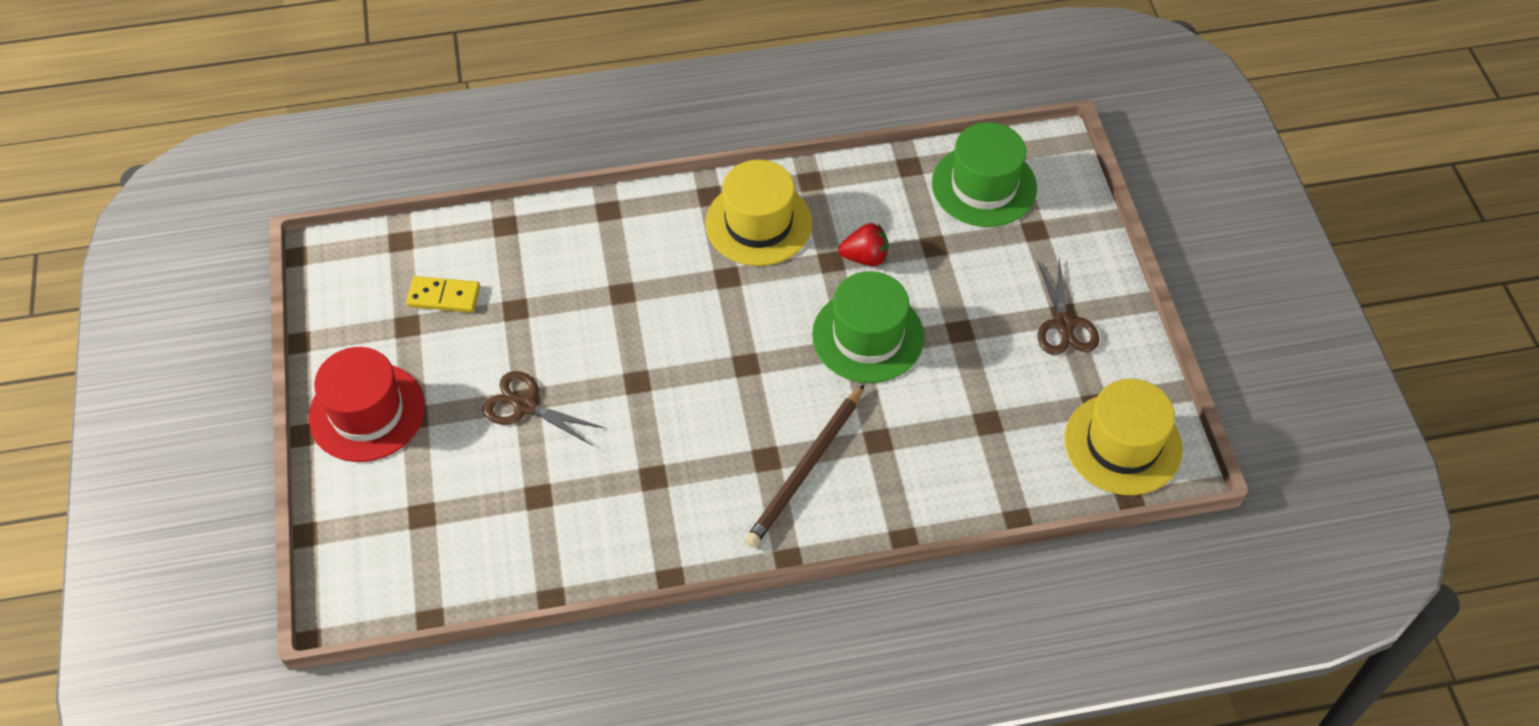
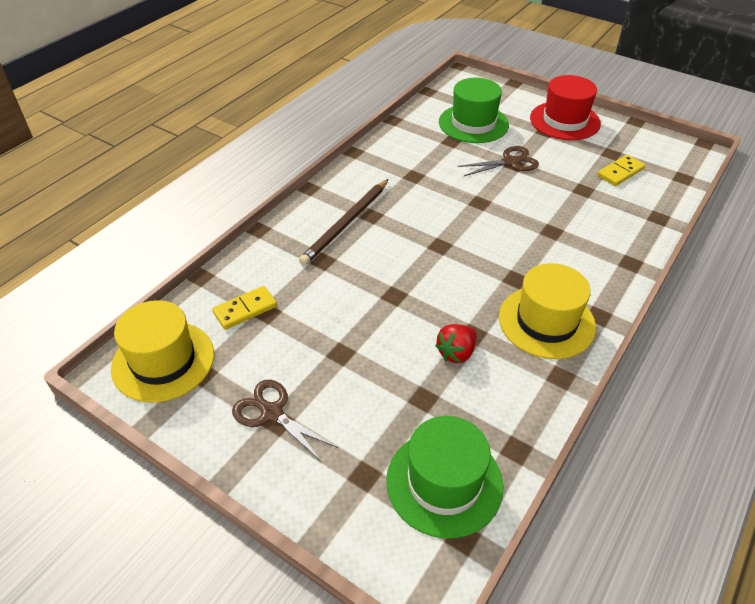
camera: 135 degrees right, 10 degrees down
brown pencil [745,385,864,548] -> brown pencil turned 135 degrees counterclockwise [299,179,389,266]
green hat [812,271,924,383] -> green hat moved to [439,78,509,143]
none -> yellow domino [212,286,277,330]

